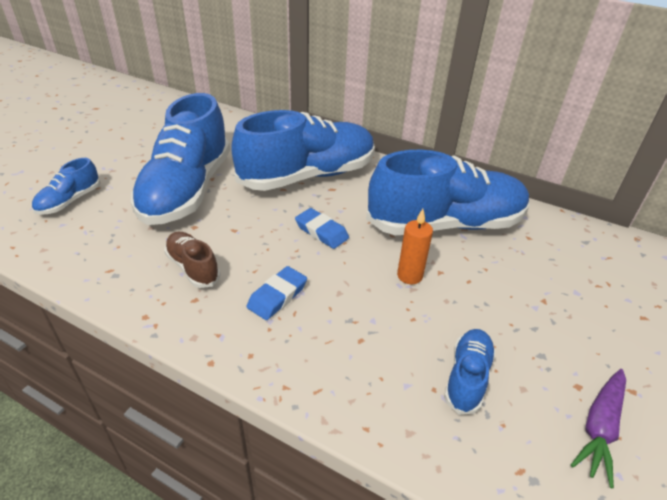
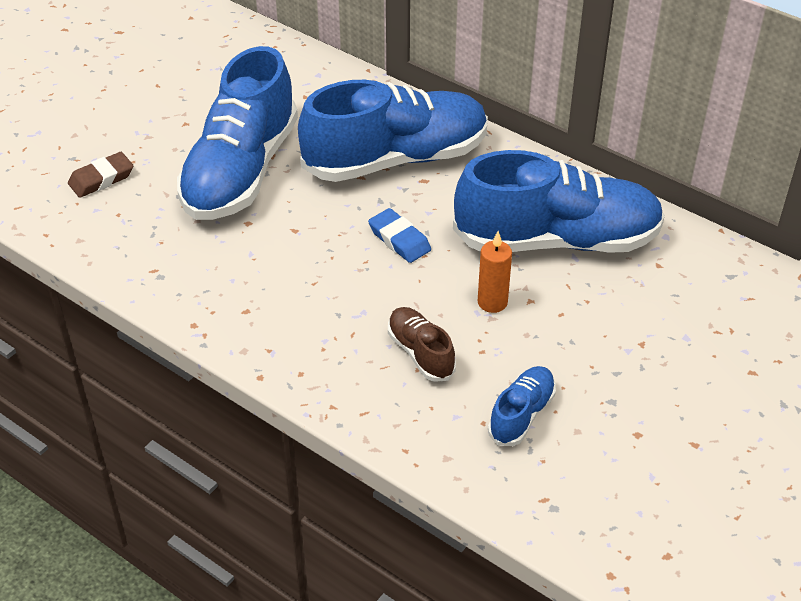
camera: 10 degrees right, 5 degrees up
blue shoe [32,158,100,215] -> brown eraser [68,152,133,198]
brown shoe [164,232,220,288] -> brown shoe moved to [388,307,456,382]
blue eraser [247,266,307,320] -> none
purple carrot [571,369,626,488] -> none

